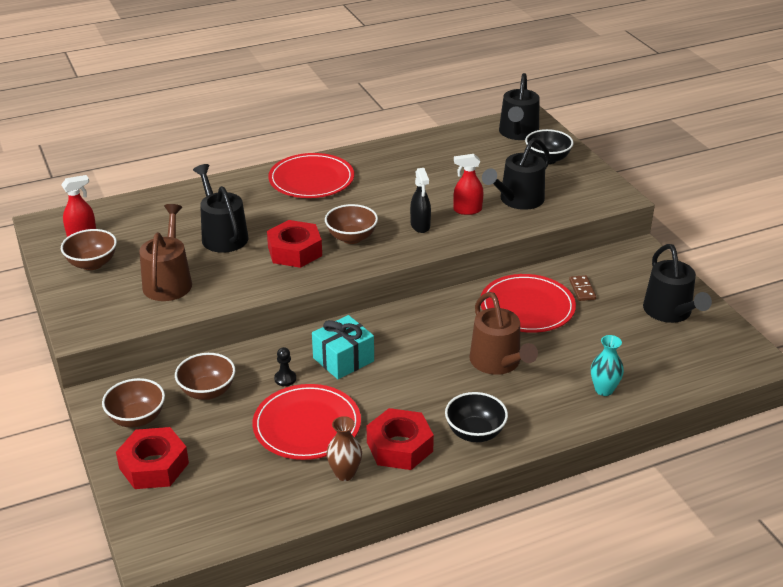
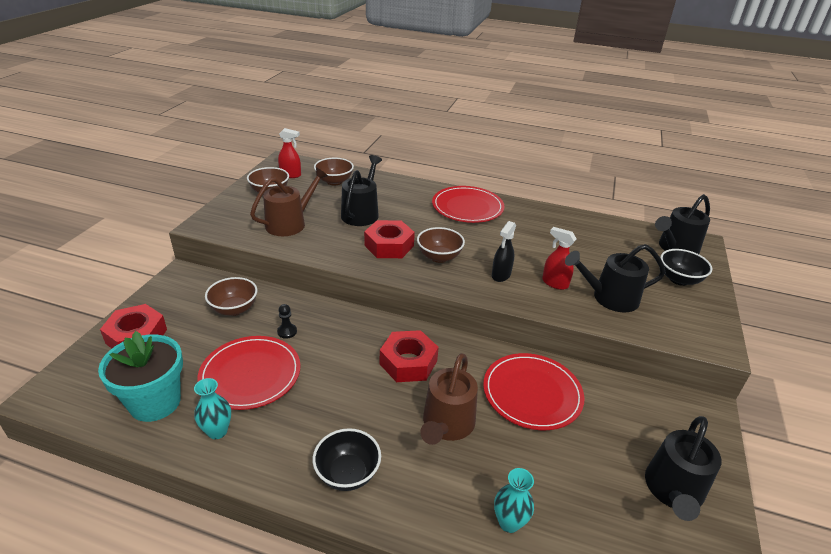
camera: 40 degrees right, 0 degrees up
brown bowl [102,378,165,428] -> brown bowl moved to [314,158,354,186]
turquoise gift [312,315,374,379] -> none
brown vase [327,416,362,481] -> turquoise vase [194,378,231,439]
red nut [367,408,434,470] -> red nut moved to [380,330,439,382]
brown domino [569,275,596,301] -> none
none -> turquoise flower pot [98,331,183,422]

